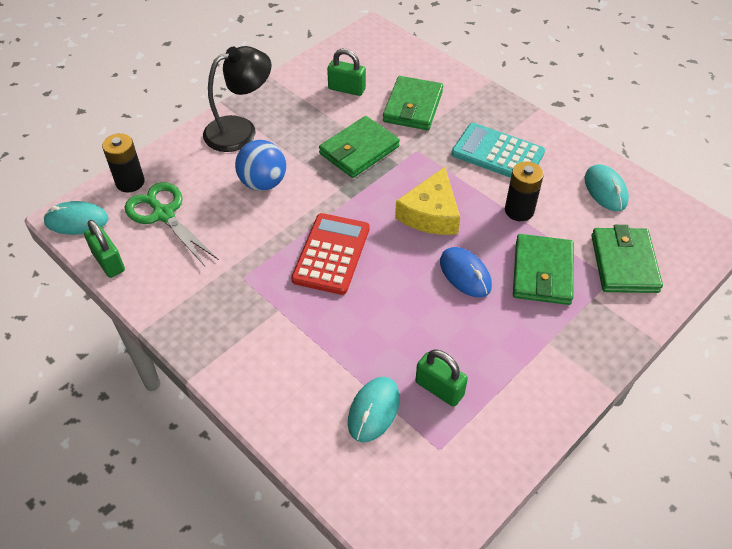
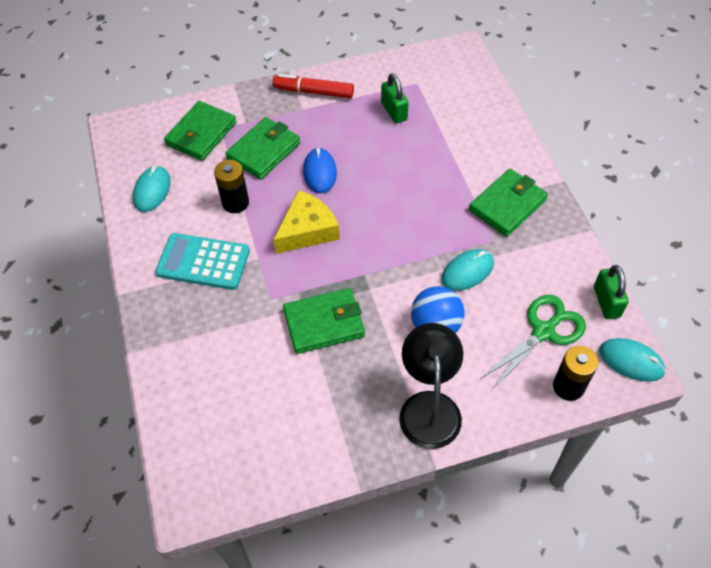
camera: 150 degrees left, 5 degrees up
green scissors [125,182,219,266] -> green scissors turned 120 degrees counterclockwise [479,295,586,391]
black lamp [203,46,271,152] -> black lamp turned 90 degrees clockwise [399,323,463,449]
red calculator [291,213,370,295] -> none
green padlock [327,49,366,96] -> none
turquoise mouse [348,377,400,442] -> turquoise mouse moved to [441,249,494,291]
green wallet [383,76,443,130] -> green wallet moved to [469,169,548,237]
turquoise calculator [452,123,545,178] -> turquoise calculator turned 135 degrees clockwise [155,233,250,290]
none -> red marker [273,74,354,98]

